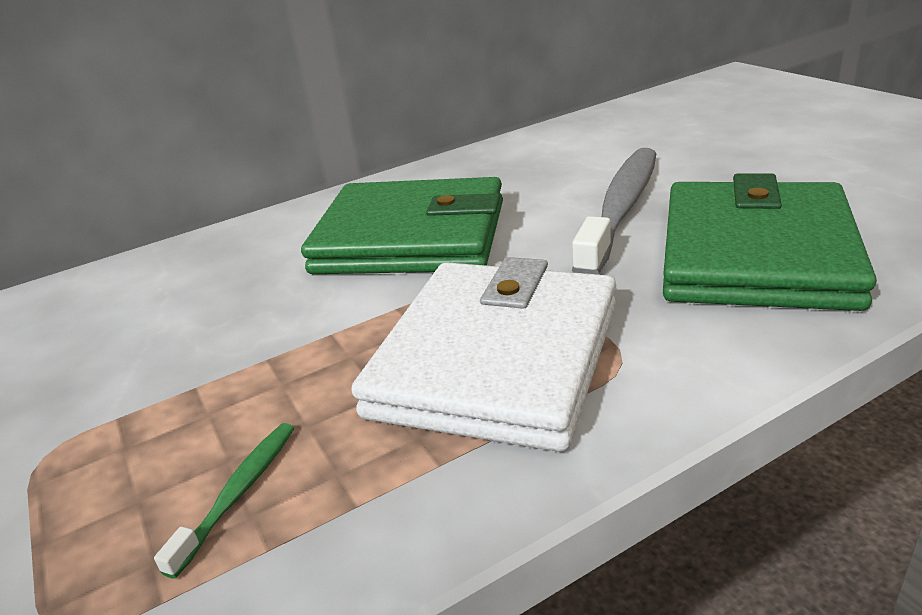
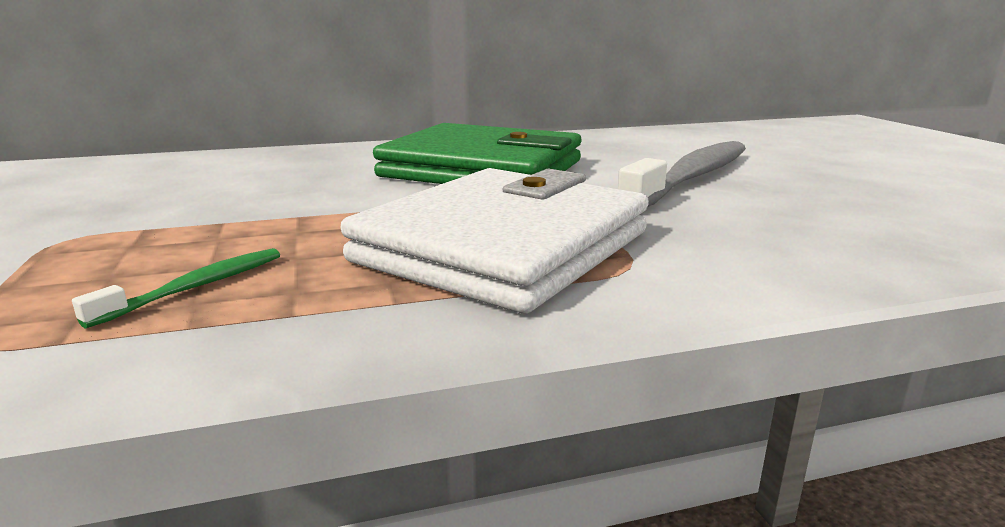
camera: 10 degrees right, 10 degrees down
green wallet [663,174,877,311] -> none

